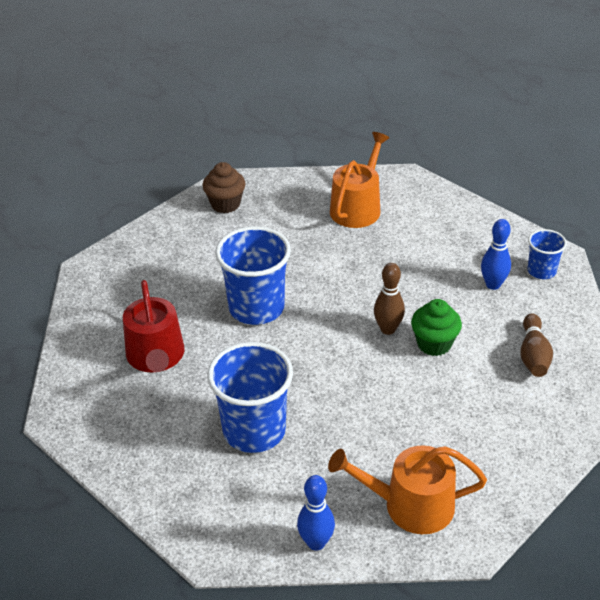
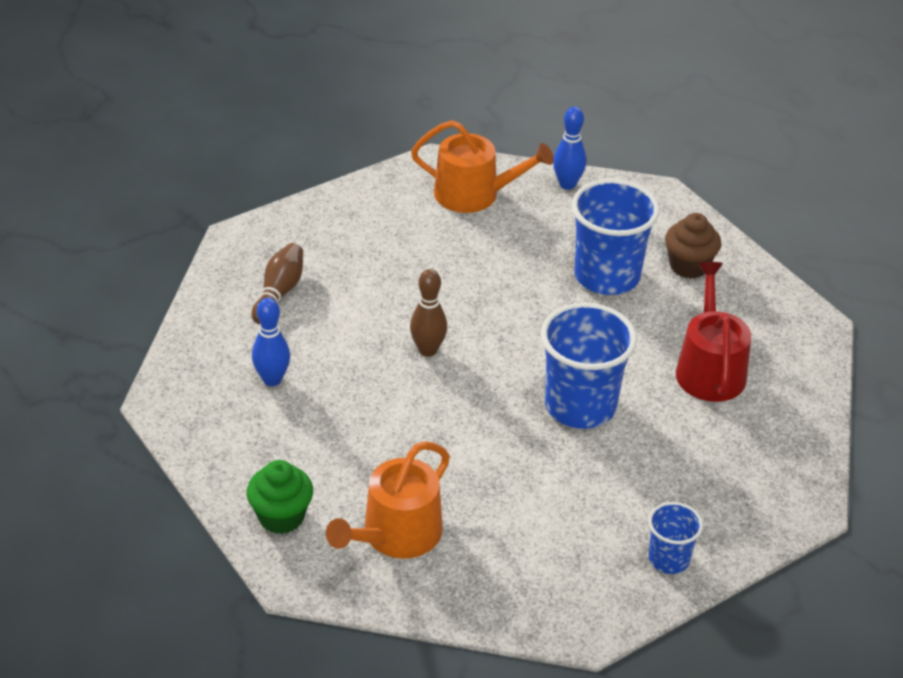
camera: 170 degrees left, 0 degrees up
brown cupcake [203,162,245,213] -> brown cupcake moved to [665,213,721,279]
green cupcake [411,299,462,356] -> green cupcake moved to [247,460,313,534]
blue cup [528,229,567,279] -> blue cup moved to [648,502,703,574]

